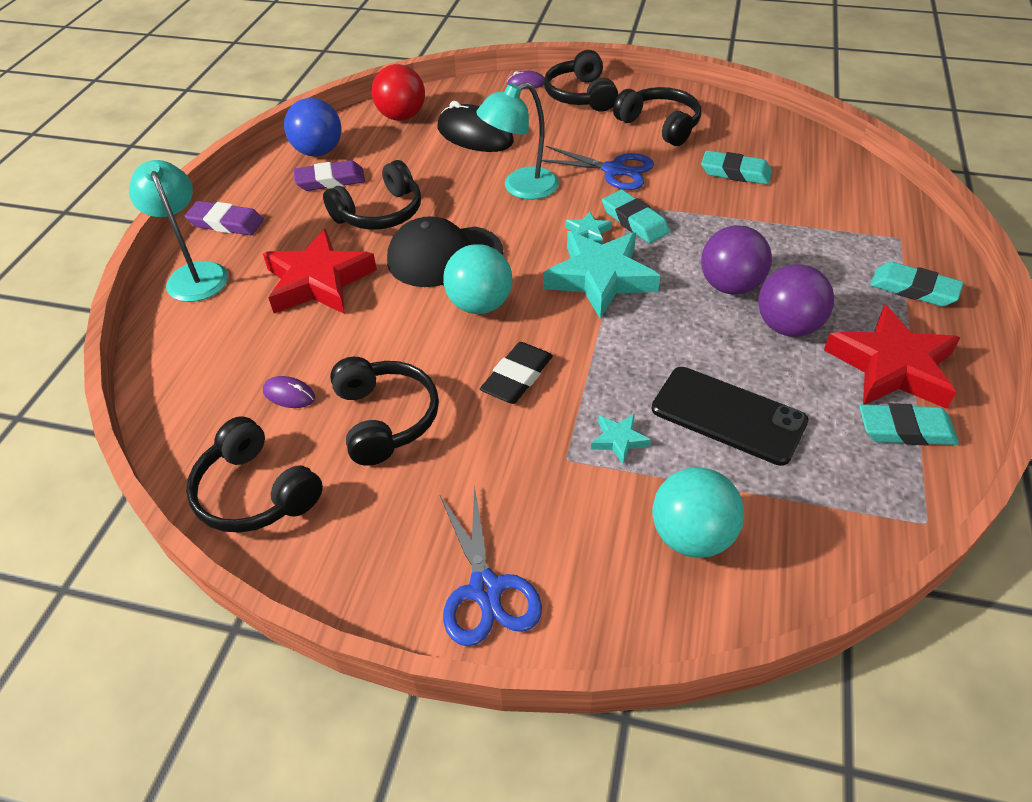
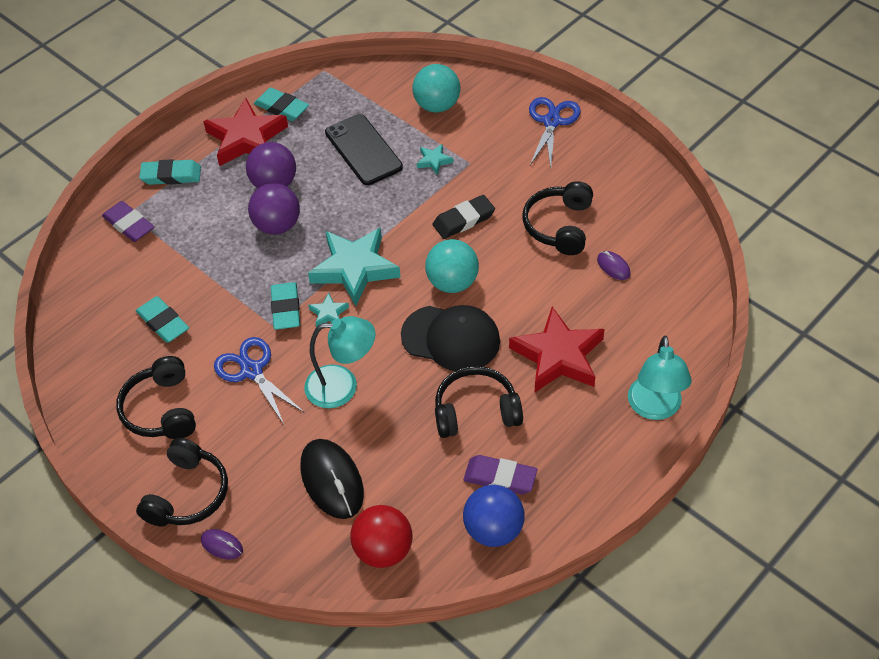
camera: 150 degrees left, 5 degrees up
purple eraser [185,201,264,235] -> purple eraser moved to [102,201,154,242]
black headphones [186,416,323,533] -> none
turquoise eraser [870,262,963,306] -> turquoise eraser turned 60 degrees counterclockwise [139,159,201,185]

